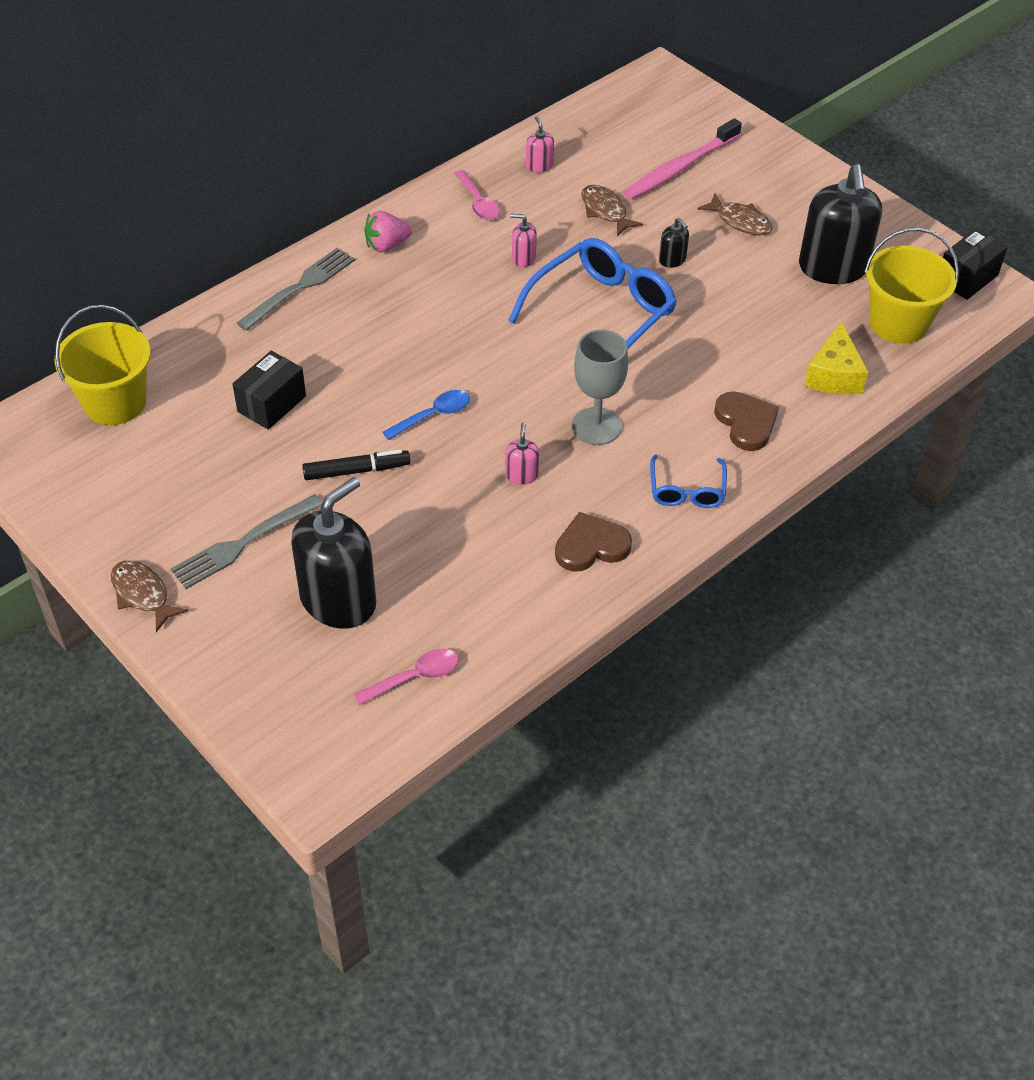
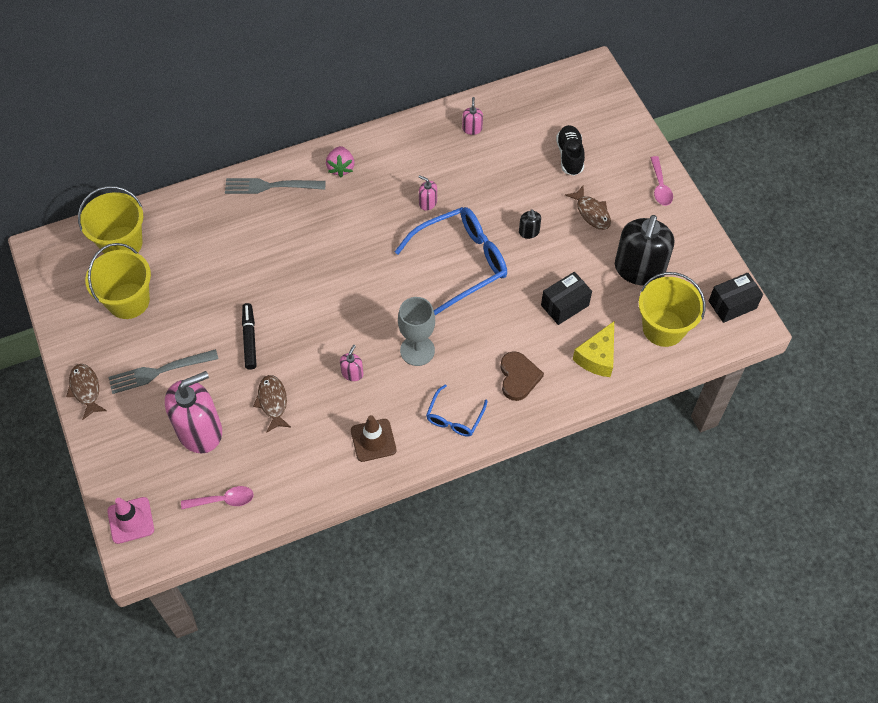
camera: 20 degrees right, 10 degrees up
black box [233,351,306,430] -> black box moved to [541,272,592,325]
grey fork [237,248,355,331] -> grey fork turned 150 degrees counterclockwise [225,178,326,194]
black soap dispenser [291,477,376,629] -> pink soap dispenser [165,371,222,453]
black marker [302,449,410,480] -> black marker turned 105 degrees counterclockwise [242,303,257,370]
pink strawberry [364,211,412,252] -> pink strawberry turned 90 degrees counterclockwise [326,146,355,177]
blue spoon [382,390,470,440] -> none
pink spoon [454,170,500,220] -> pink spoon moved to [650,156,673,206]
brown heart [555,512,632,572] -> brown traffic cone [351,415,396,462]
brown fish [581,185,643,236] -> brown fish moved to [253,375,291,433]
pink toothbrush [624,118,742,200] -> black shoe [556,125,585,176]
none -> yellow bucket [85,243,151,319]
none -> pink traffic cone [107,497,154,544]

